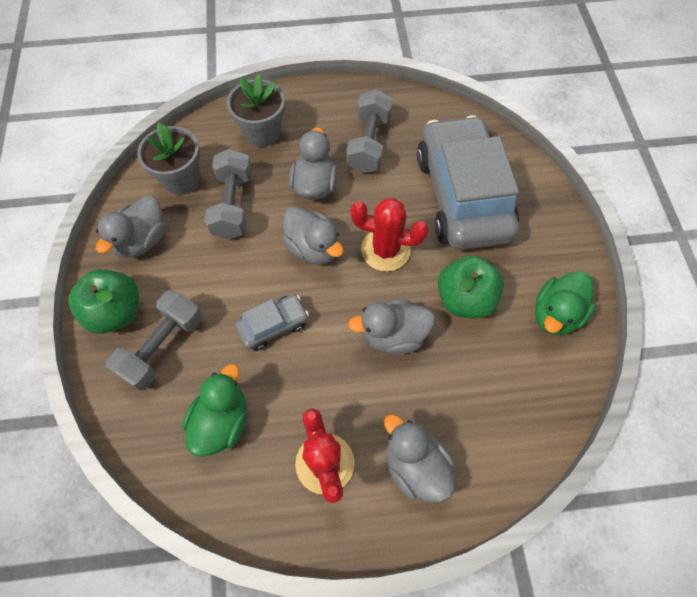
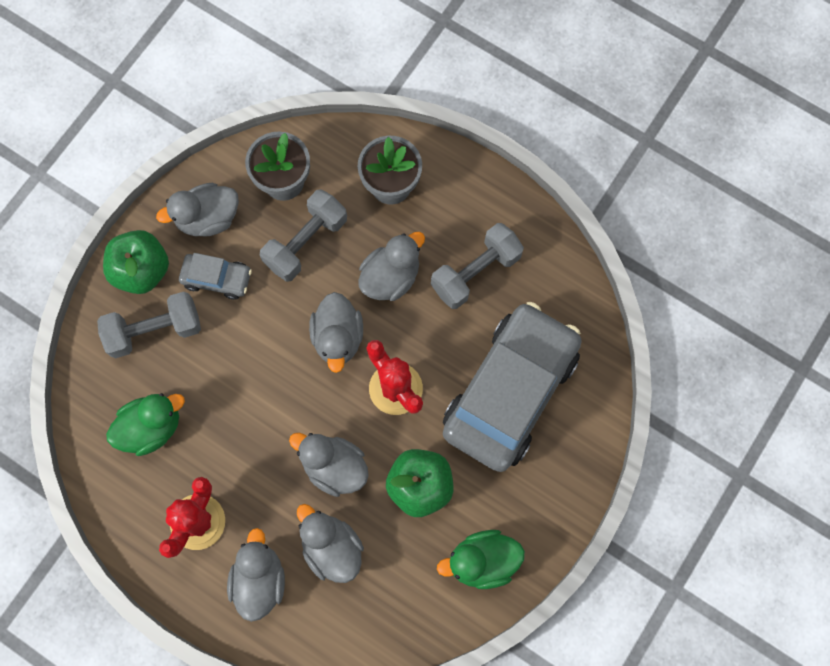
camera: 40 degrees right, 10 degrees up
grey car [235,294,309,351] -> grey car moved to [179,253,252,300]
none -> grey duck [297,504,364,583]

